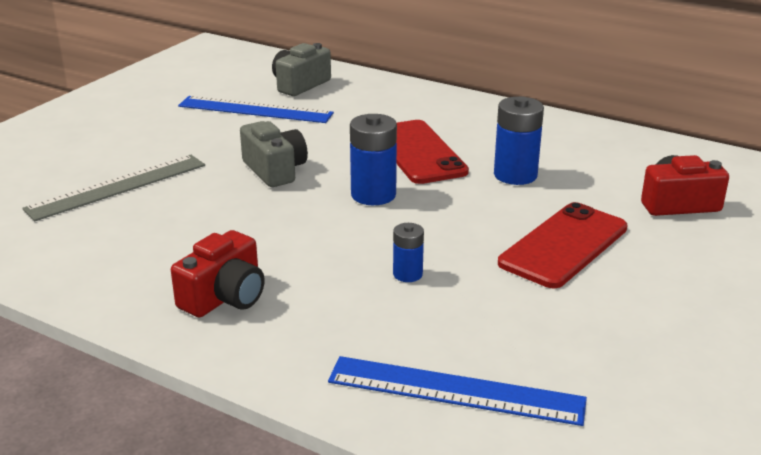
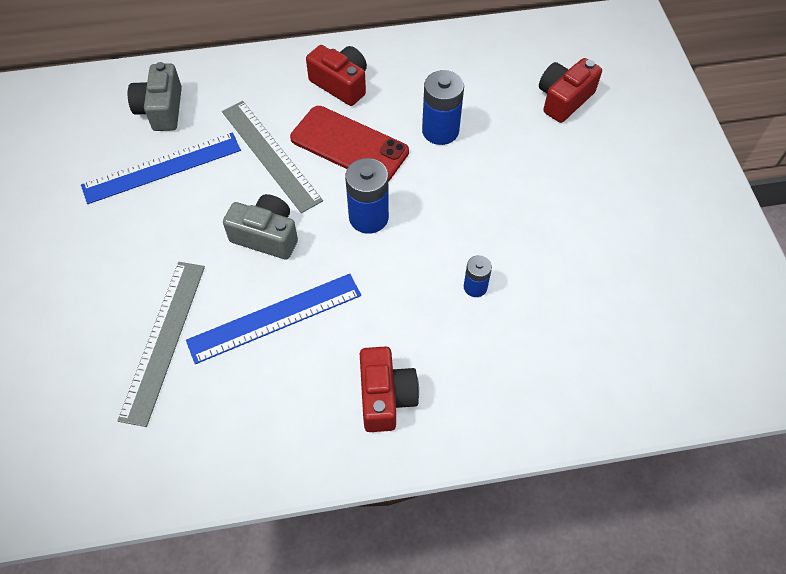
camera: 40 degrees left, 30 degrees up
blue ruler [328,356,587,426] -> blue ruler moved to [186,274,361,364]
red phone [498,202,628,288] -> none
none -> grey ruler [222,101,323,213]
none -> red camera [306,45,367,106]

